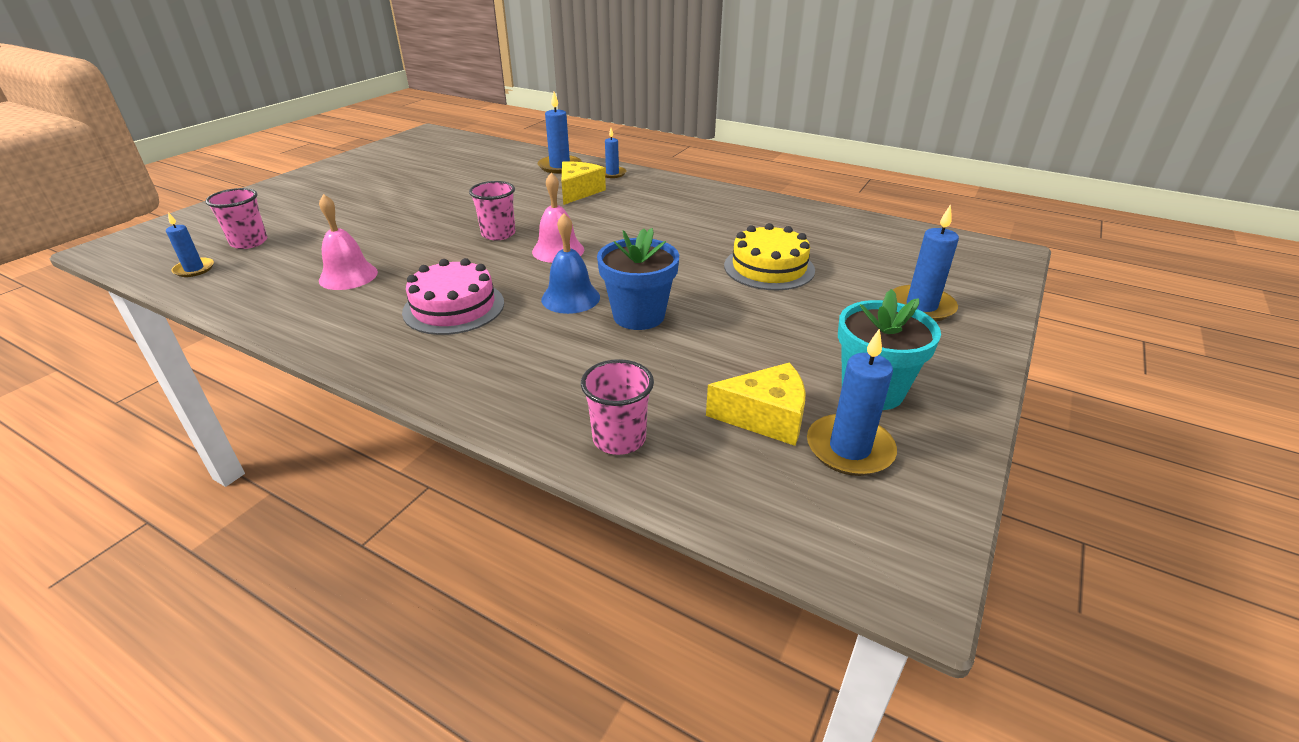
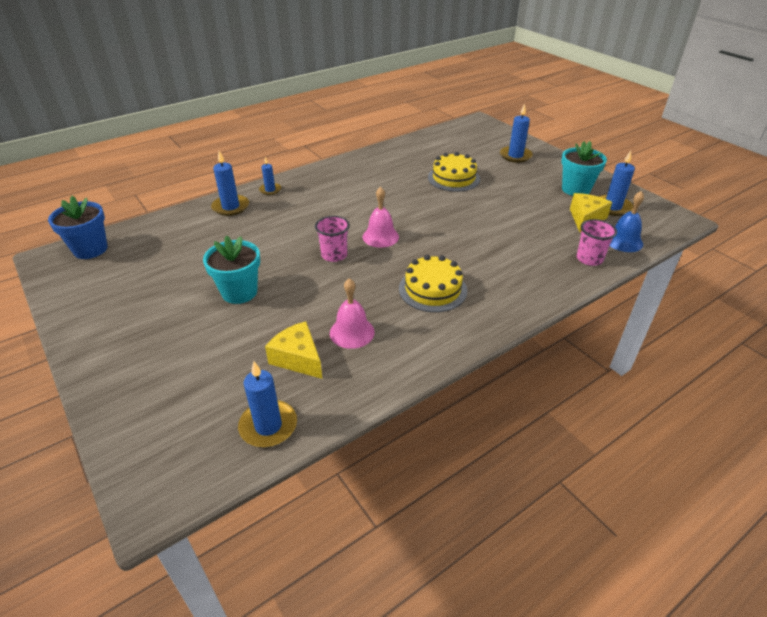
camera: 65 degrees left, 5 degrees up
blue candle [166,212,214,277] -> blue candle [238,361,297,447], size x1.61
pink cup [205,188,267,249] -> none
pink cake [402,258,504,335] -> yellow cake [399,255,467,312]
blue bell [541,213,600,314] -> blue bell moved to [610,191,644,252]
yellow cheese [562,161,606,205] -> yellow cheese moved to [265,321,322,379]
blue flower pot [597,228,679,330] -> blue flower pot moved to [48,196,108,259]
none -> turquoise flower pot [203,236,260,304]

